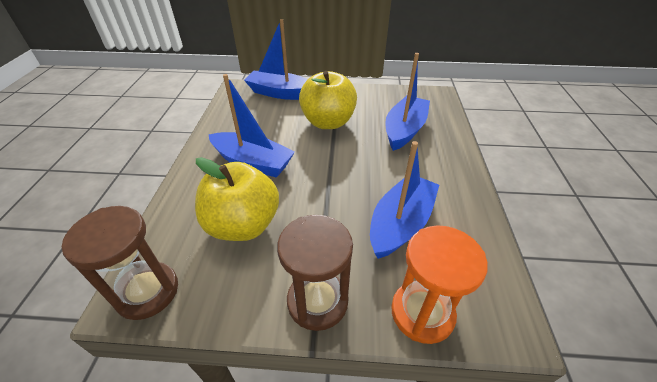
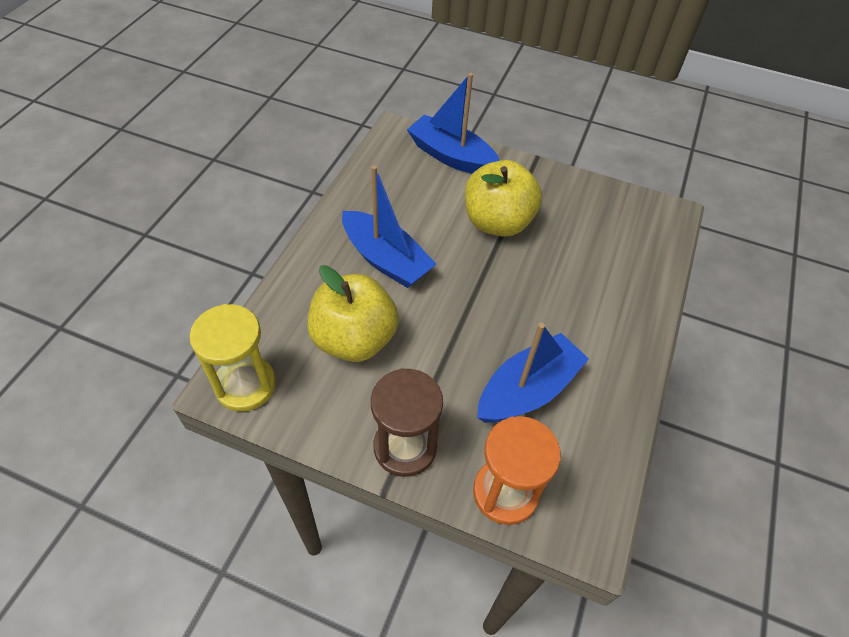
camera: 15 degrees right, 10 degrees up
brown hourglass [62,206,178,320] -> yellow hourglass [189,304,276,411]
blue boat [385,53,430,151] -> none

